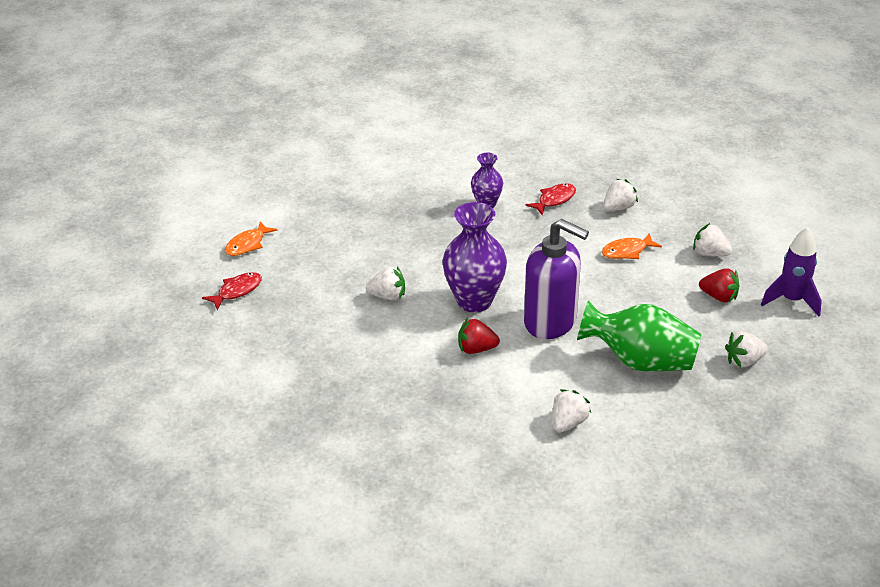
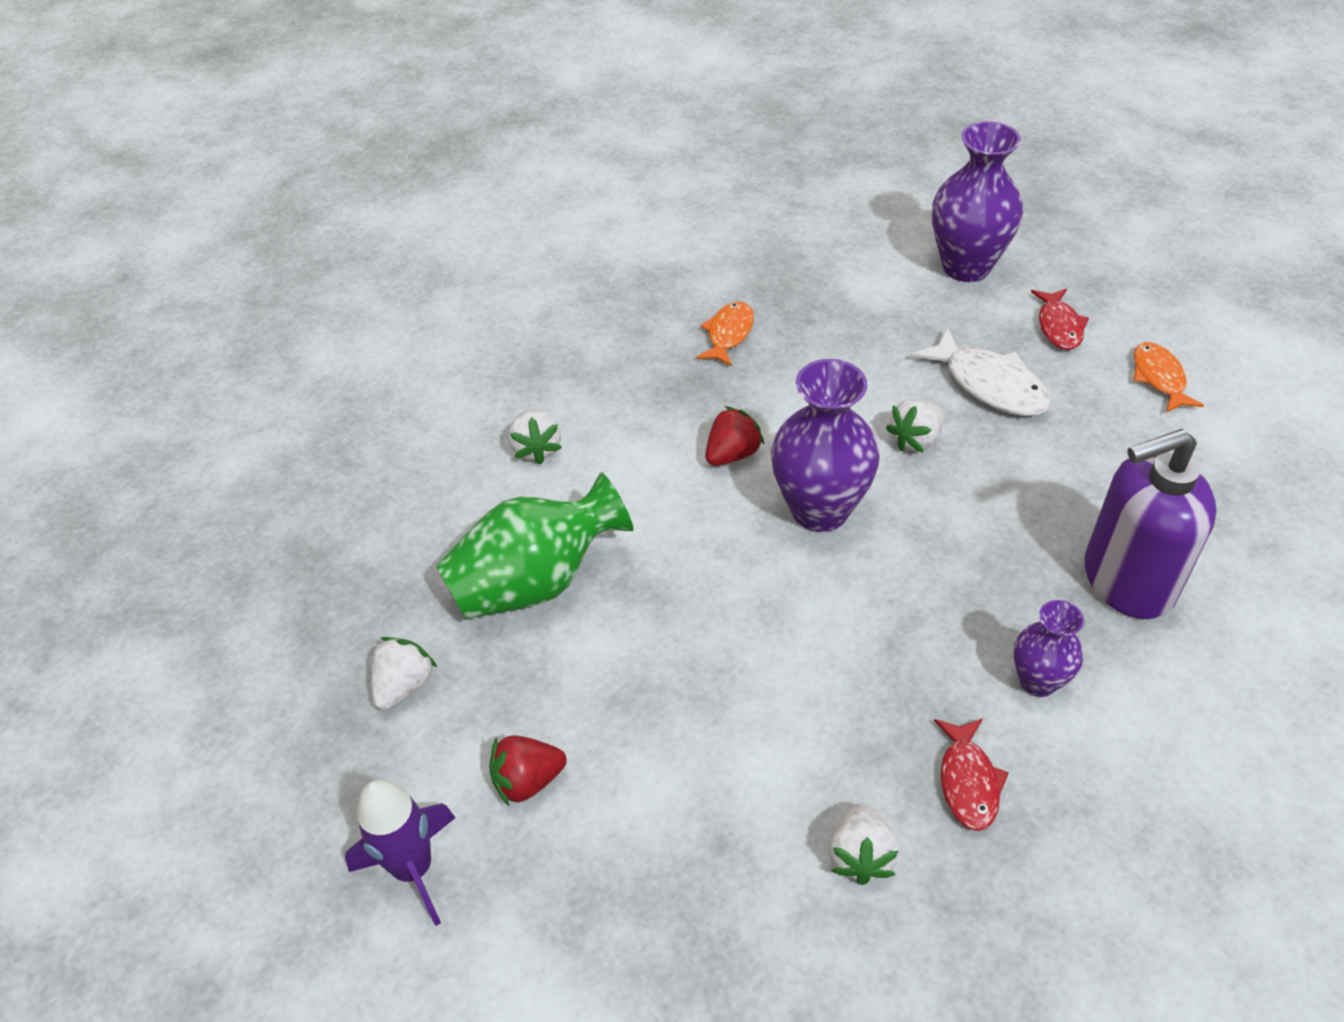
camera: 135 degrees right, 10 degrees up
purple soap dispenser [524,219,589,339] -> purple soap dispenser moved to [1084,429,1217,619]
orange fish [602,233,662,259] -> orange fish moved to [696,302,754,367]
white strawberry [693,223,732,257] -> none
none -> white fish [911,327,1051,416]
none -> purple vase [932,121,1023,282]

